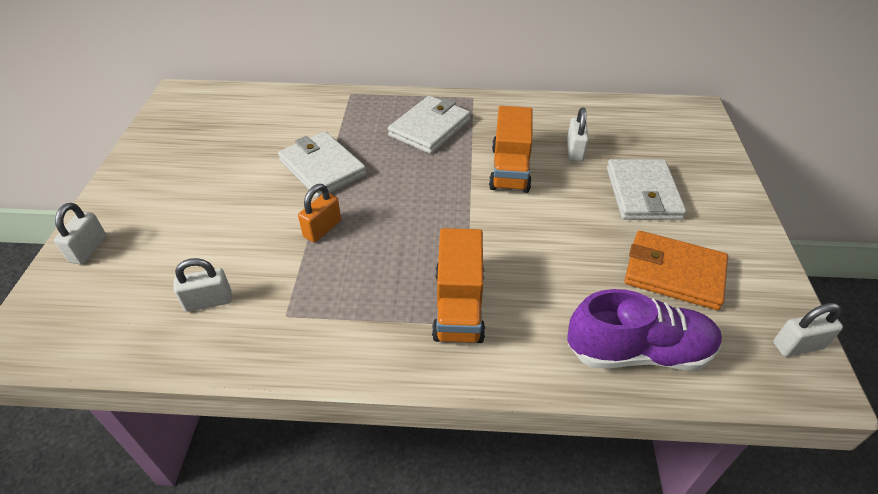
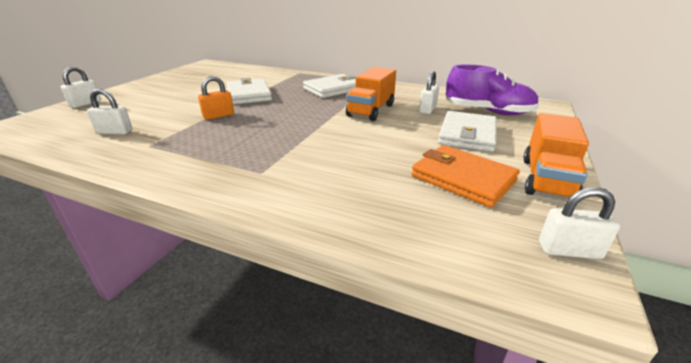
camera: 20 degrees right, 15 degrees down
orange truck [432,228,485,343] -> orange truck moved to [523,113,589,199]
purple shoe [567,289,722,370] -> purple shoe moved to [446,64,539,115]

